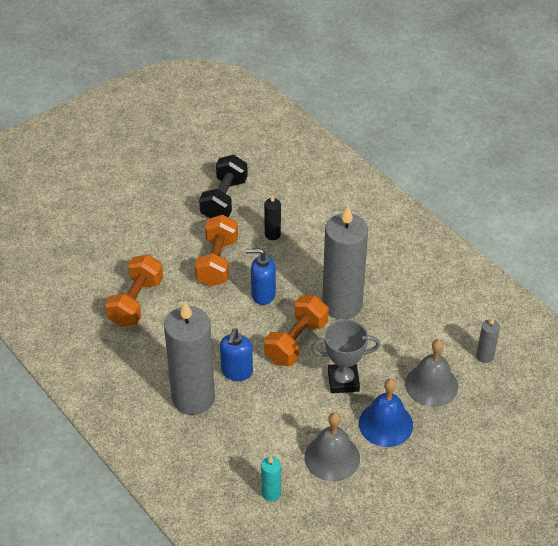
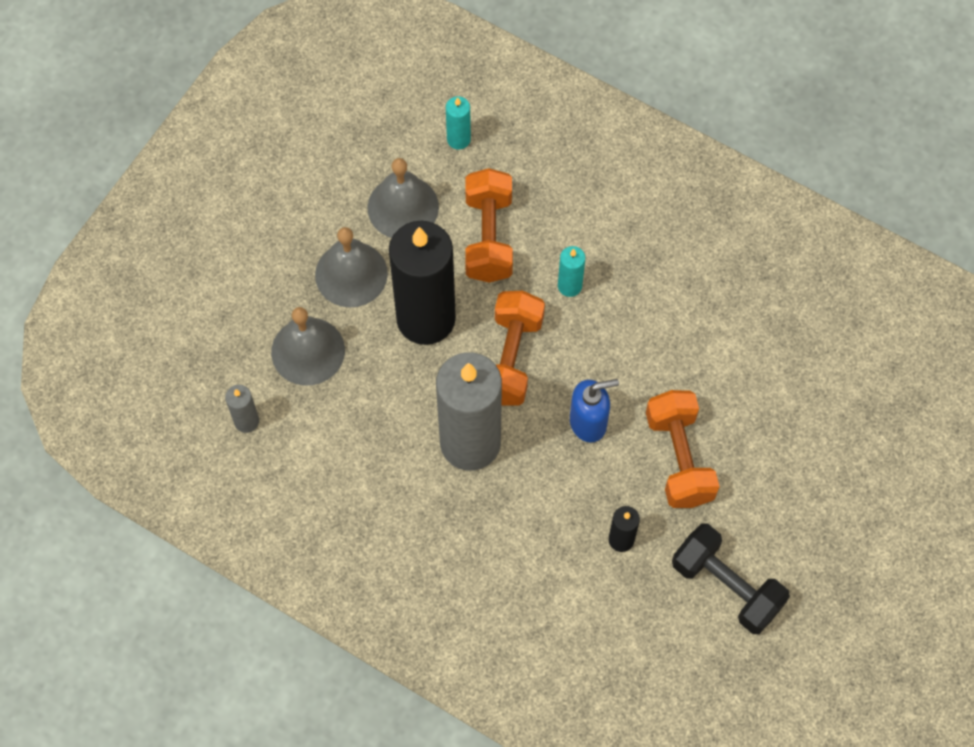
camera: 160 degrees right, 20 degrees up
orange dumbbell [105,255,163,327] -> orange dumbbell moved to [465,168,513,283]
grey candle [164,301,215,415] -> none
black dumbbell [199,155,248,218] -> black dumbbell turned 45 degrees counterclockwise [672,524,790,634]
blue soap dispenser [220,328,253,381] -> turquoise candle [558,246,585,297]
grey trophy [311,320,380,393] -> black candle [389,221,456,345]
blue bell [359,378,413,447] -> grey bell [315,227,388,308]

